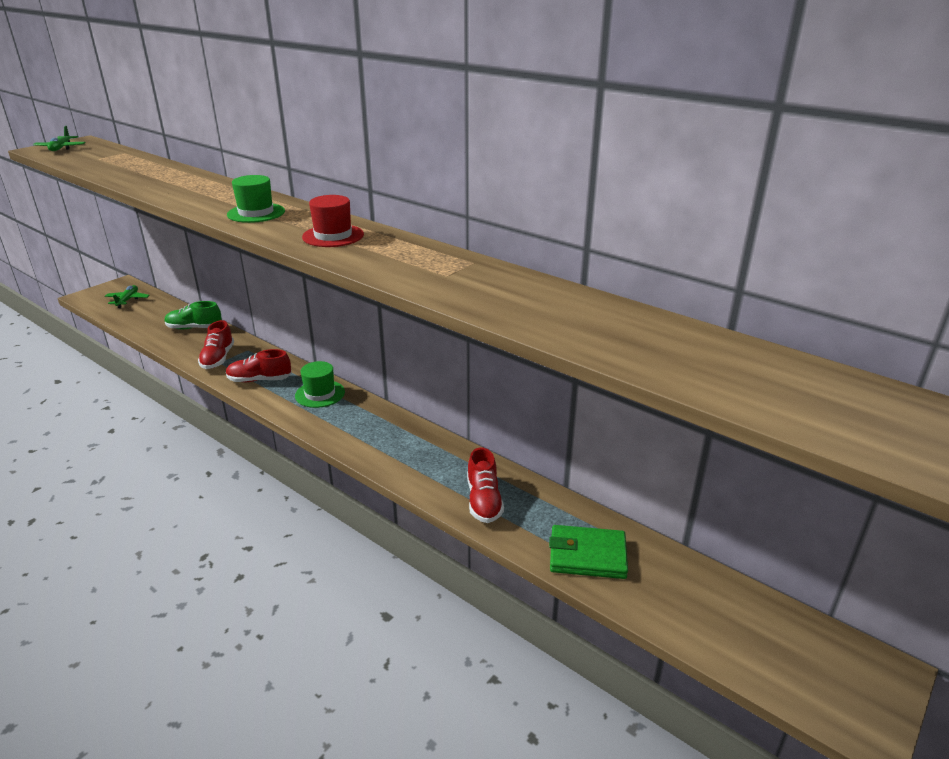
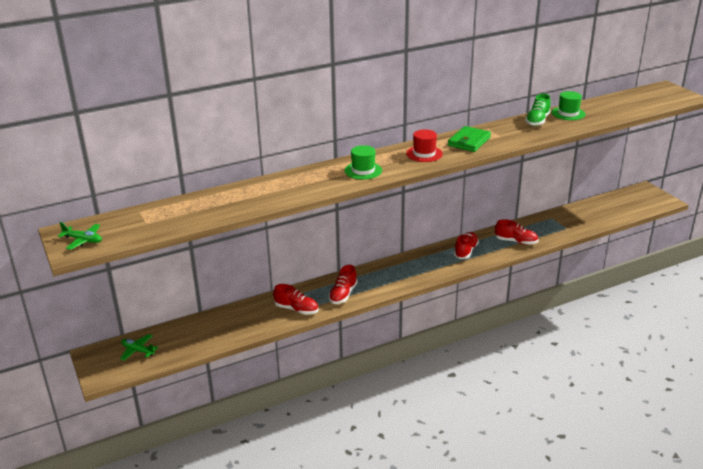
camera: 65 degrees left, 0 degrees up
green shoe [165,301,222,329] -> green shoe moved to [525,94,551,126]
green hat [295,361,345,408] -> green hat moved to [552,91,586,120]
green wallet [549,525,628,579] -> green wallet moved to [448,126,491,152]
none -> red shoe [454,232,479,259]

